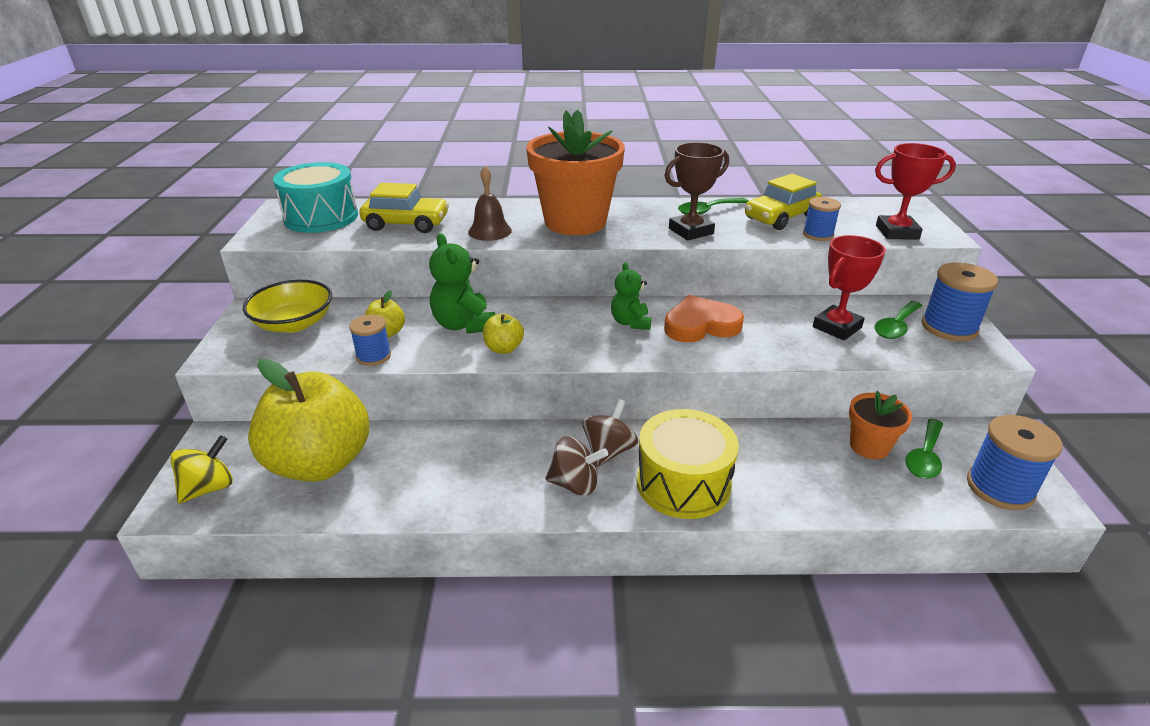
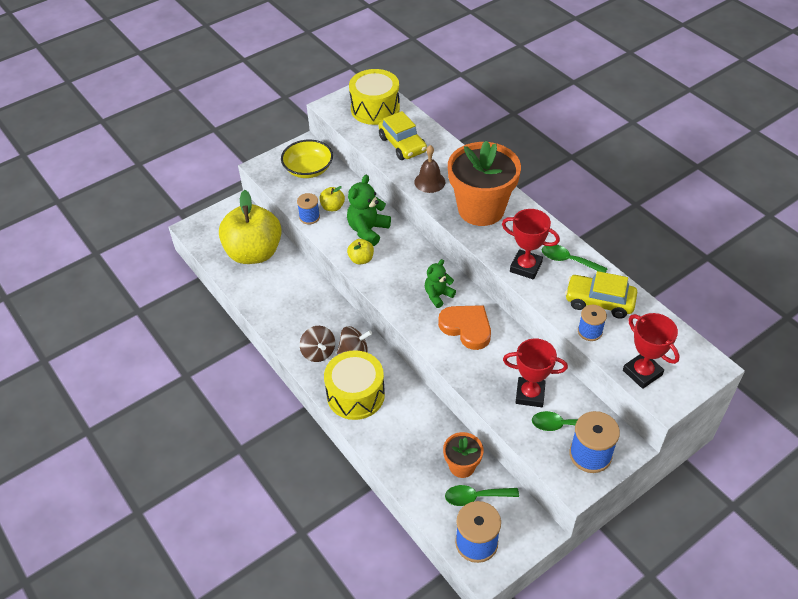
camera: 55 degrees right, 15 degrees up
yellow spinning top [170,435,233,504] -> none
turquoise drum [273,162,358,233] -> yellow drum [349,69,400,125]
brown trophy [665,142,729,240] -> red trophy [502,209,560,279]

